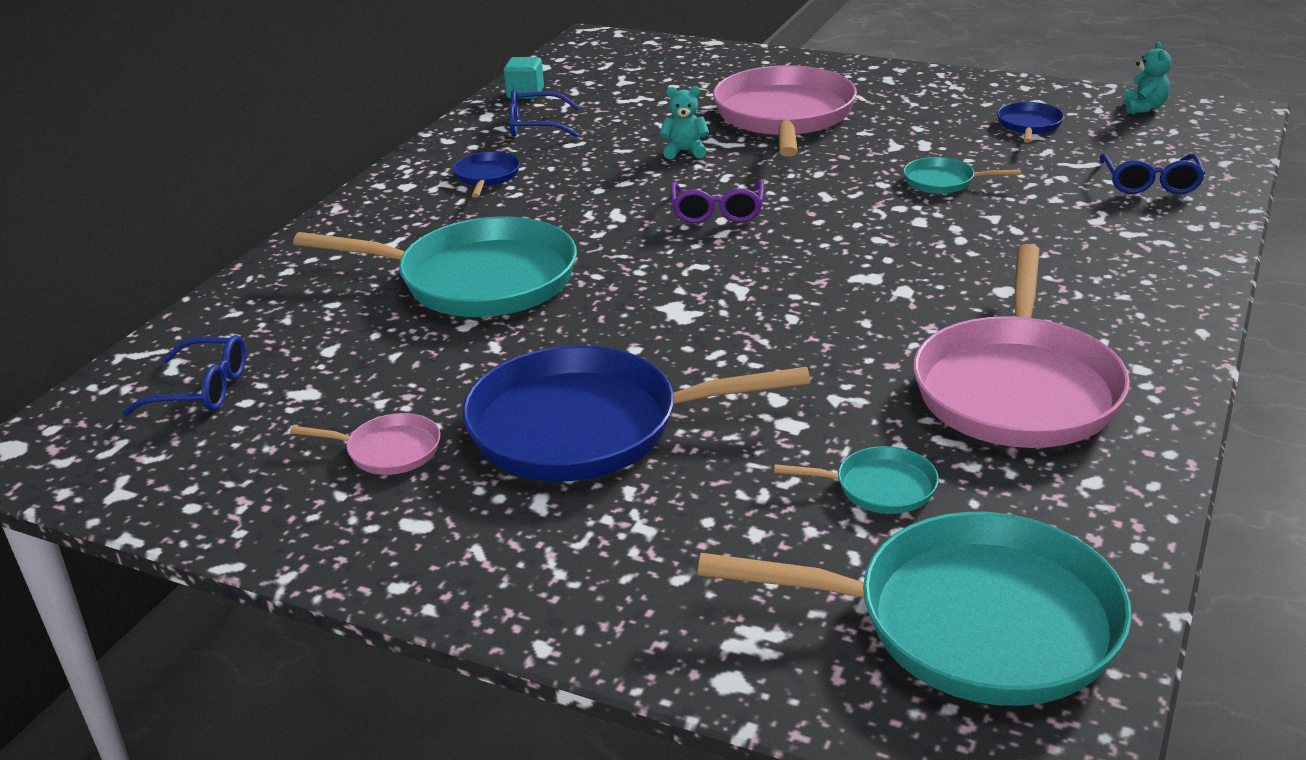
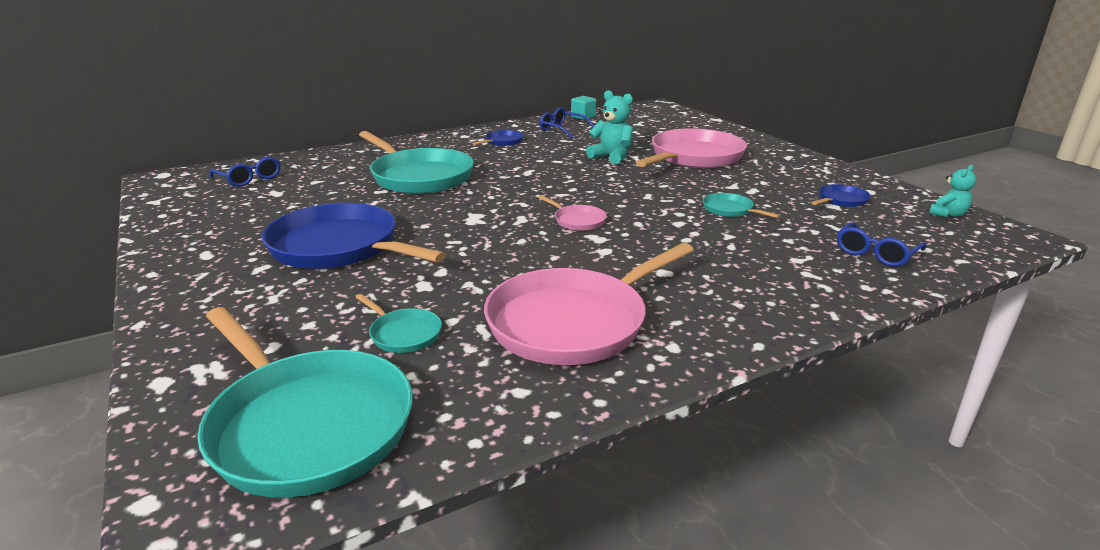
camera: 35 degrees right, 5 degrees down
pink pan [290,413,440,475] -> pink pan moved to [538,195,607,231]
turquoise teddy bear [659,86,709,159] -> turquoise teddy bear [586,90,633,165], size x1.55
purple glasses [670,180,764,223] -> none

